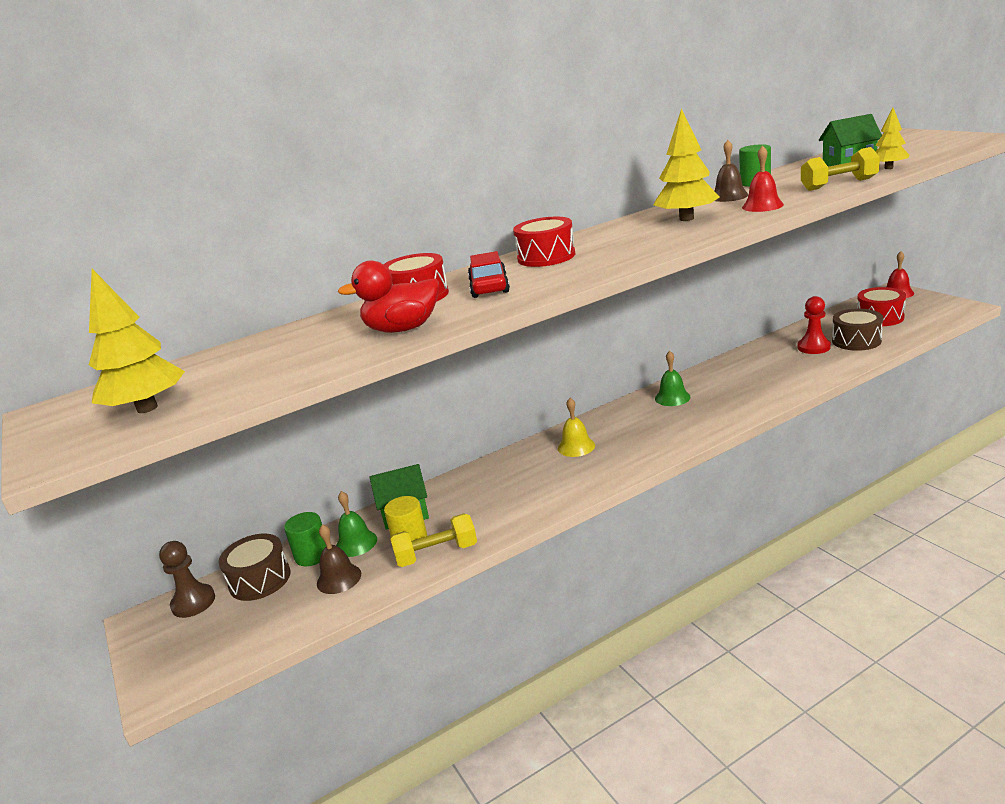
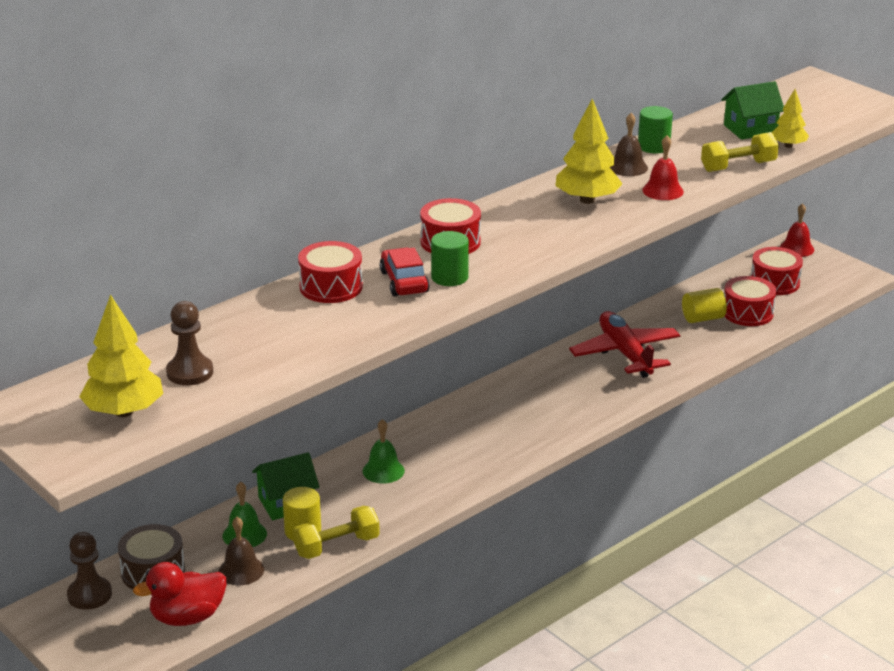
camera: 15 degrees left, 5 degrees up
green cylinder [284,512,326,566] -> green cylinder moved to [431,231,469,286]
red duck [338,260,439,333] -> red duck moved to [133,562,226,626]
yellow bell [558,398,595,457] -> none
green bell [655,351,691,406] -> green bell moved to [363,419,405,484]
red pawn [797,296,831,354] -> yellow cylinder [682,288,727,323]
brown drum [832,309,883,351] -> red drum [724,276,776,326]
none -> brown pawn [166,301,213,385]
none -> red plane [569,311,681,378]

